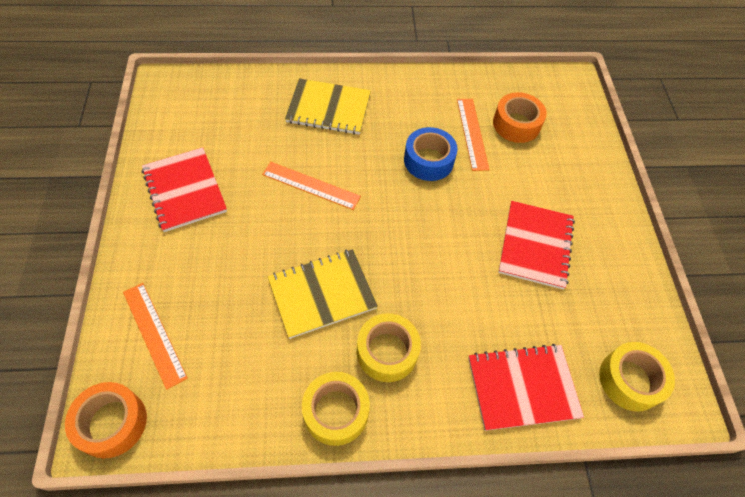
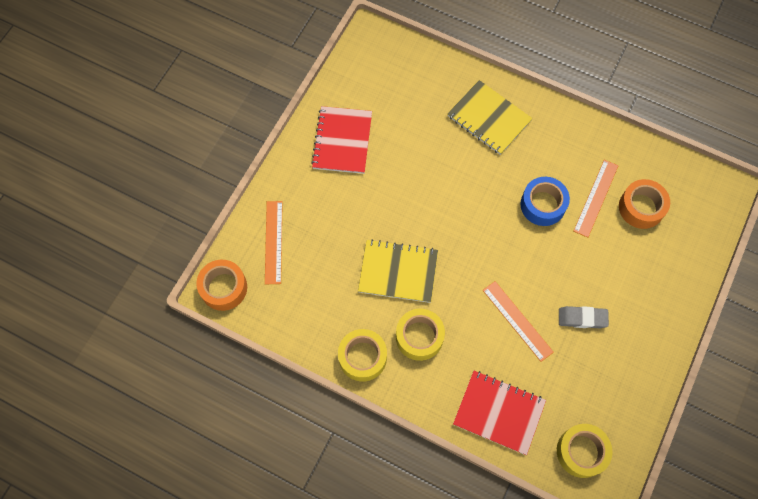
camera: 35 degrees right, 10 degrees up
orange ruler [262,162,361,210] -> orange ruler moved to [483,281,554,362]
red notebook [498,201,575,289] -> grey eraser [559,306,609,328]

